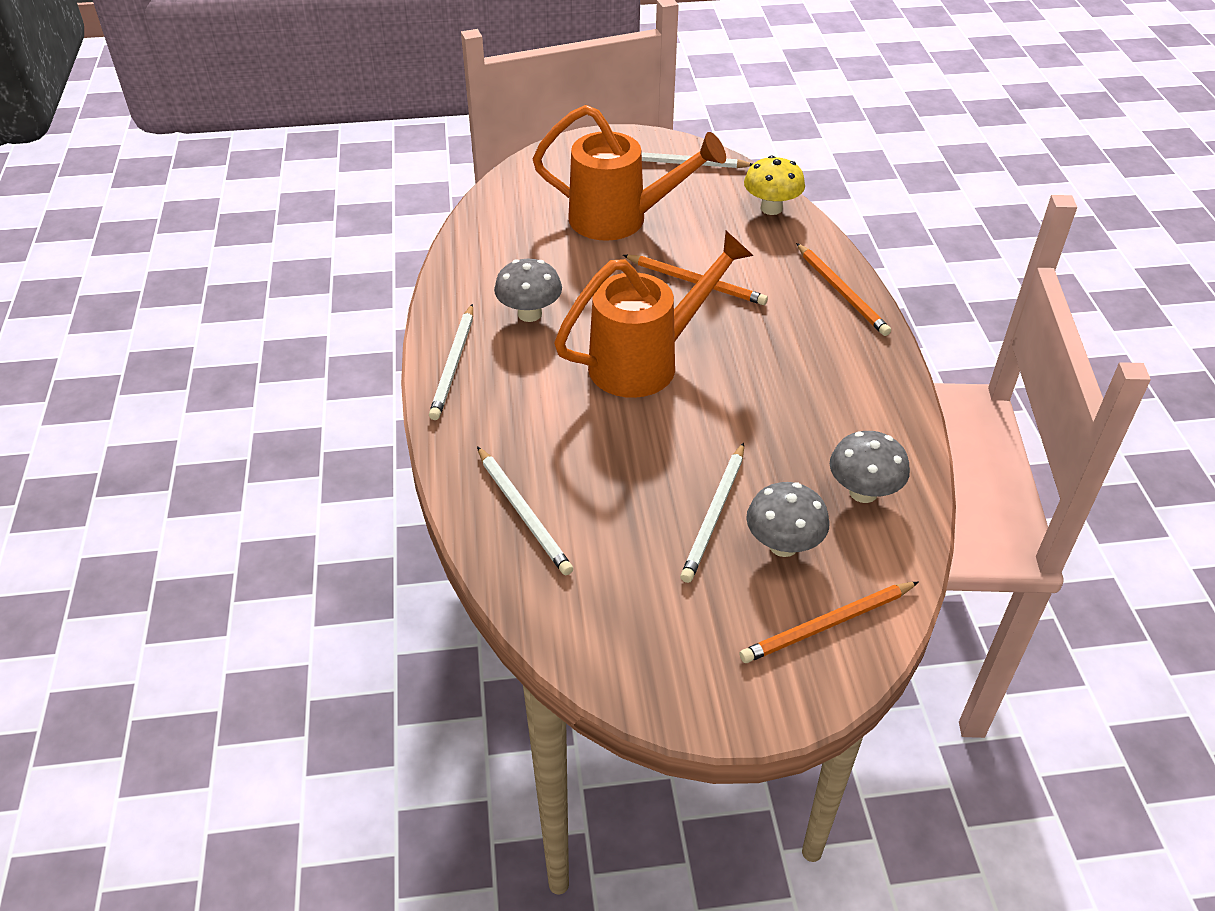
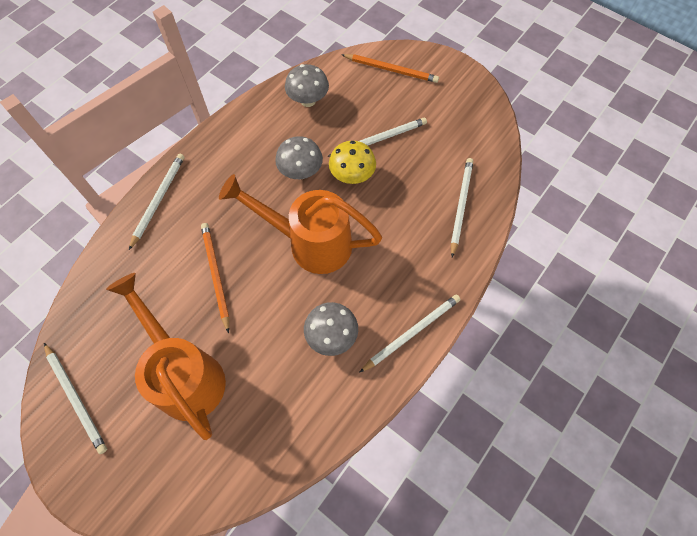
camera: 135 degrees left, 20 degrees up
yellow mushroom [744,156,805,215] -> yellow mushroom moved to [329,141,376,184]
grey mushroom [746,482,830,557] -> grey mushroom moved to [275,136,323,179]
orange pencil [796,243,891,336] -> white pencil [129,154,184,250]

